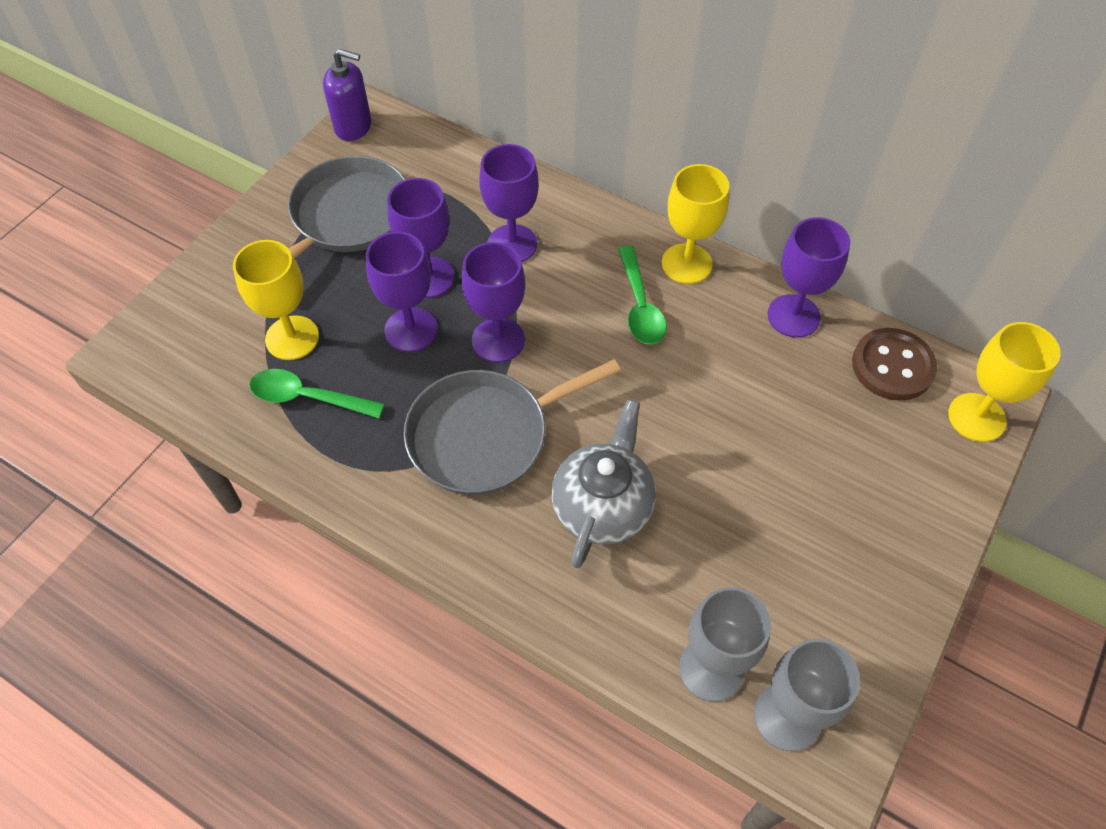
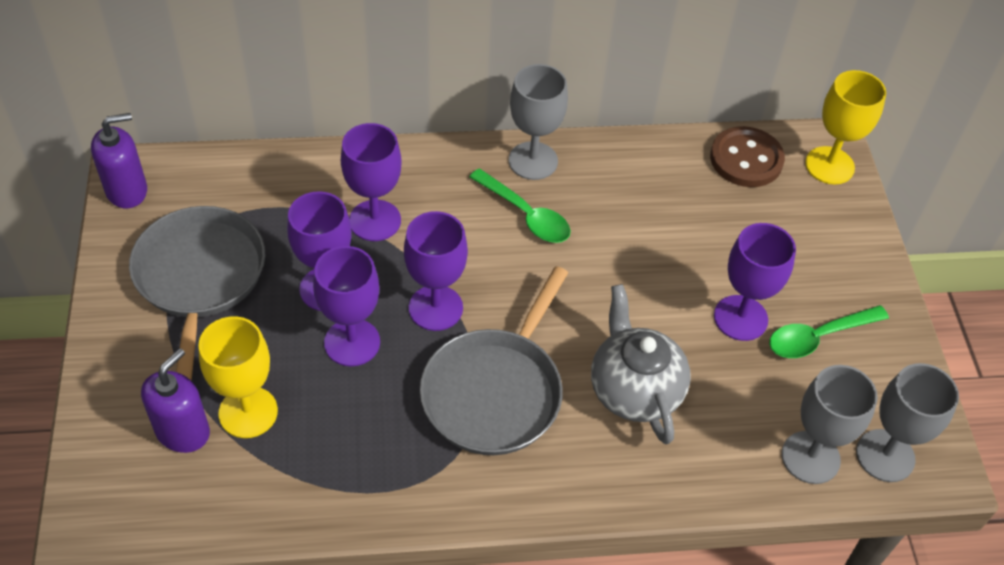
camera: 40 degrees left, 5 degrees down
green spoon [249,369,385,418] -> green spoon moved to [769,305,889,358]
yellow goblet [662,164,729,284] -> grey goblet [509,64,568,180]
purple goblet [767,217,850,338] -> purple goblet moved to [714,223,796,341]
none -> purple soap dispenser [141,348,210,453]

